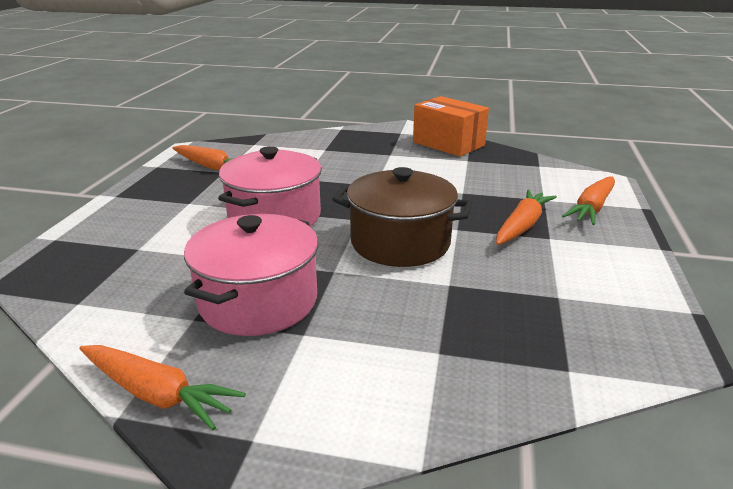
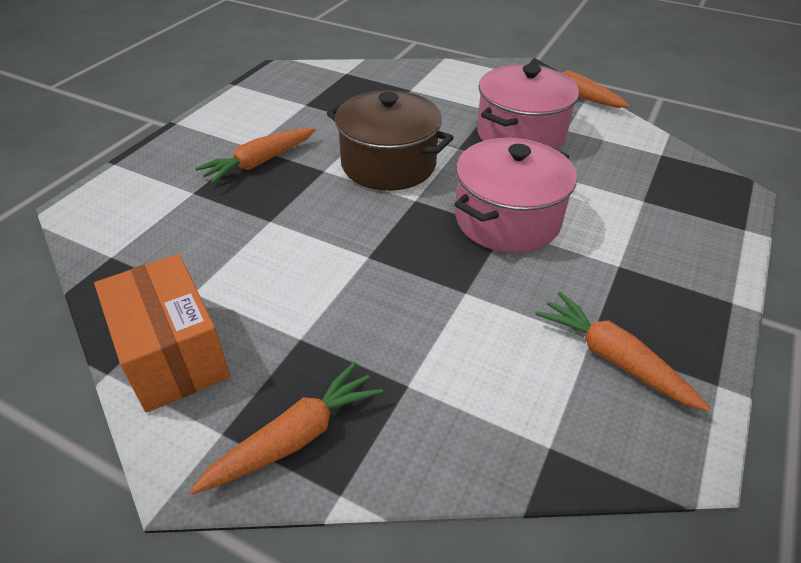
camera: 165 degrees left, 15 degrees up
orange carrot [562,176,615,225] -> orange carrot moved to [190,361,383,495]

